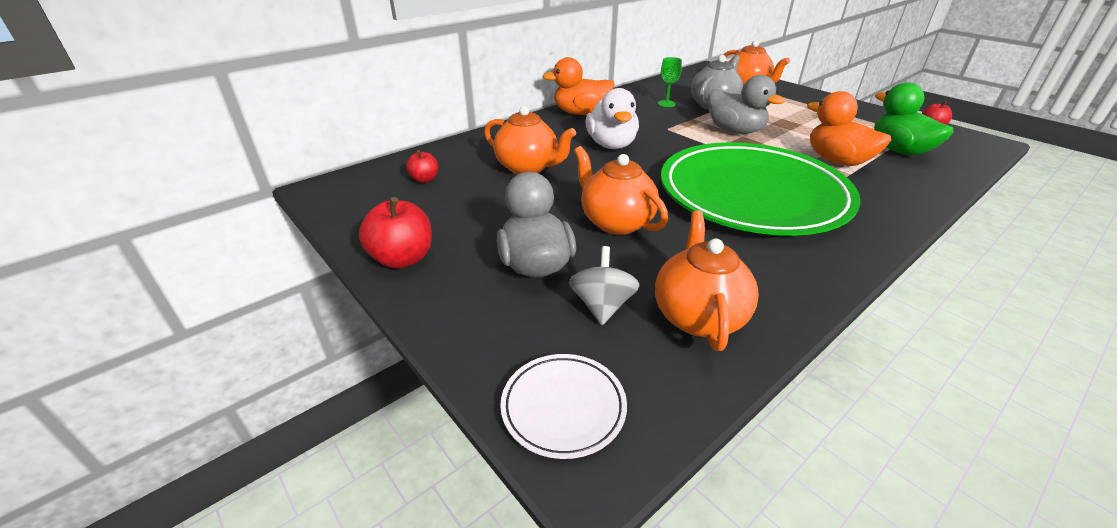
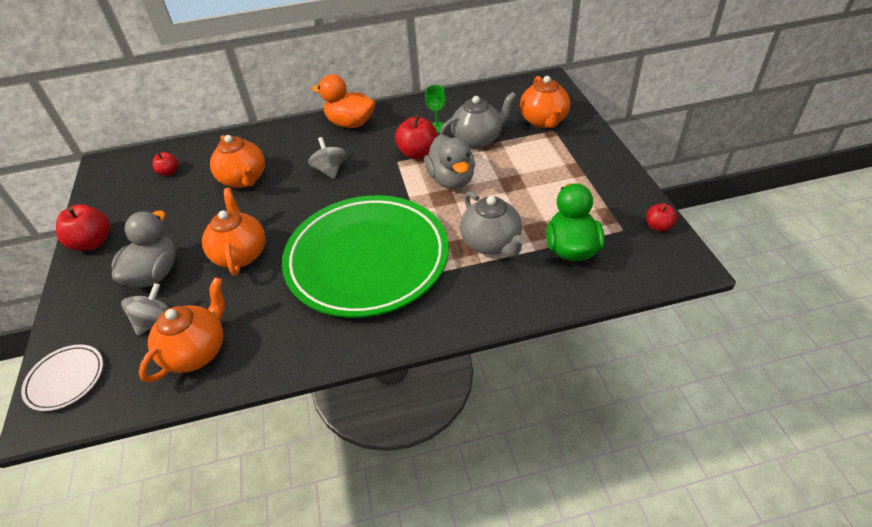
camera: 30 degrees right, 10 degrees up
white duck [585,88,639,149] -> grey spinning top [308,137,346,179]
orange duck [807,91,891,166] -> grey teapot [460,191,526,257]
none -> red apple [395,114,437,159]

